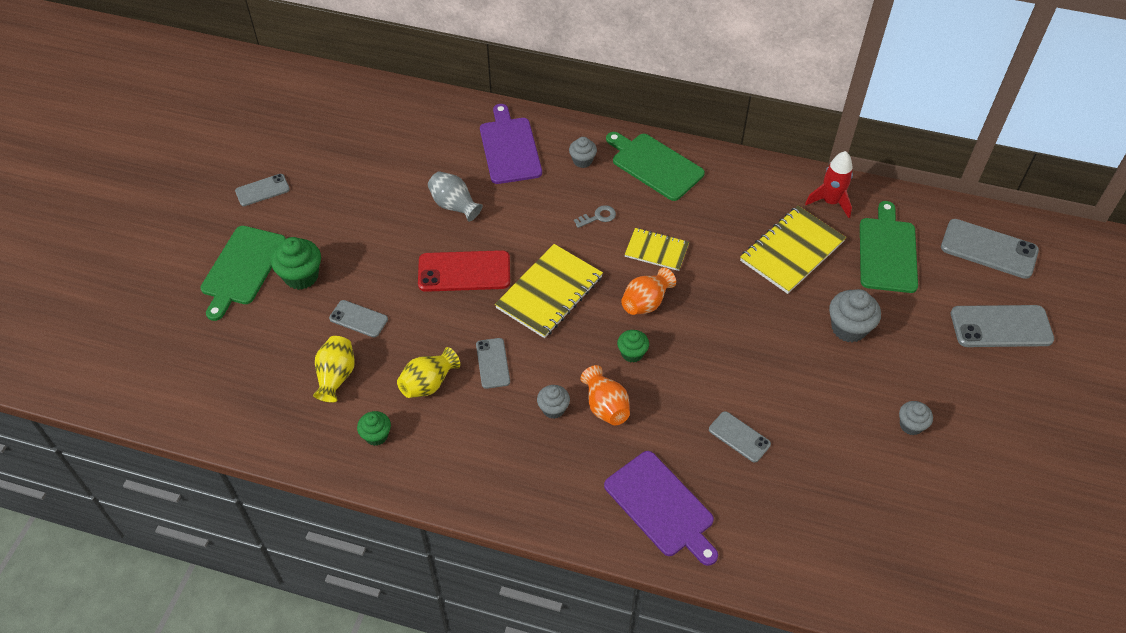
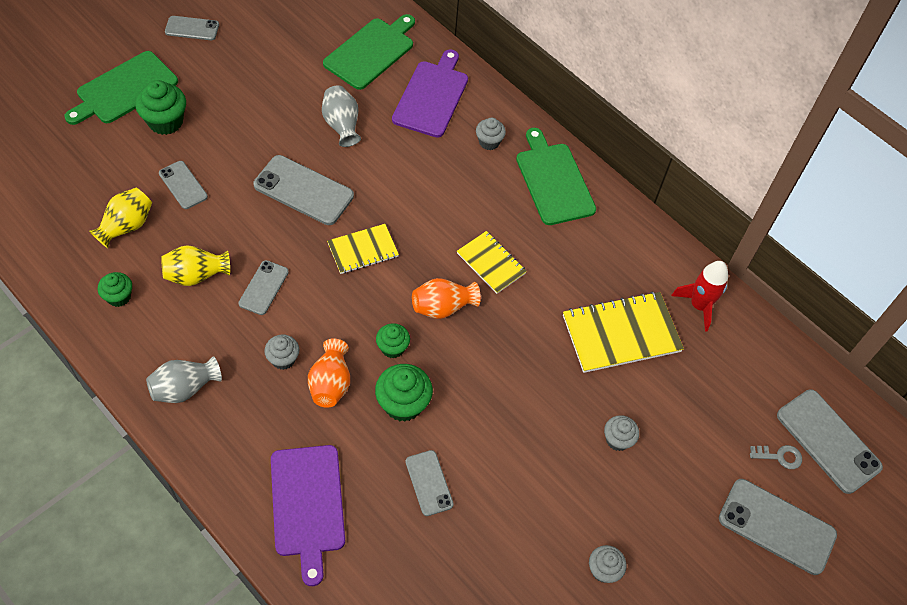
camera: 25 degrees right, 5 degrees up
red phone [418,250,510,292] -> grey phone [253,155,354,225]
yellow notebook [495,244,603,338] -> yellow notebook [327,224,399,274], size x0.61
grey key [574,205,616,228] -> grey key moved to [750,445,802,469]
grey cupcake [829,289,881,343] -> grey cupcake [604,415,639,451], size x0.62
green cutting board [860,201,918,293] -> green cutting board moved to [323,14,415,90]
none -> grey vase [146,356,222,403]
none -> green cupcake [375,364,433,422]

